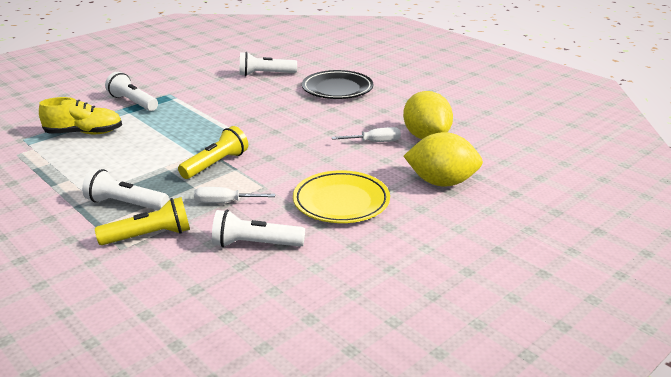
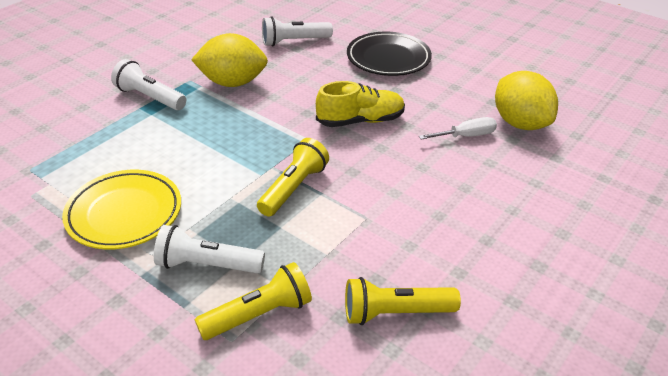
camera: 10 degrees left, 10 degrees up
yellow shoe [39,97,122,134] -> yellow shoe moved to [316,81,405,127]
white screwdriver [194,187,275,203] -> none
white flashlight [212,210,305,247] -> yellow flashlight [345,277,461,325]
yellow plate [293,170,390,223] -> yellow plate moved to [62,170,181,249]
yellow lemon [404,132,483,186] -> yellow lemon moved to [191,33,268,87]

